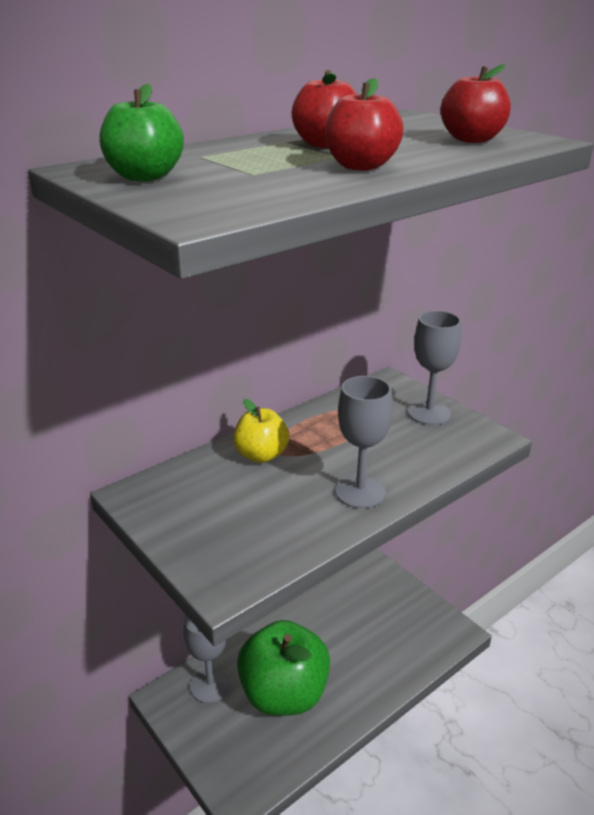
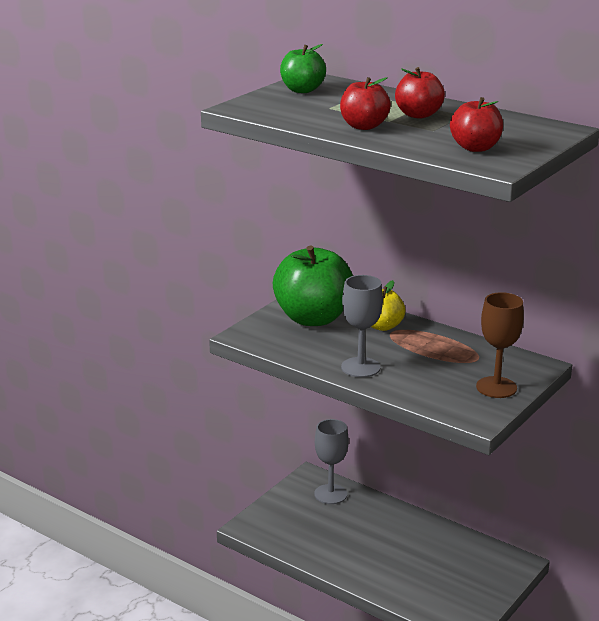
camera: 75 degrees right, 5 degrees down
green apple [237,620,330,716] -> green apple moved to [273,245,353,326]
grey goblet [408,311,461,425] -> brown goblet [476,292,524,398]

